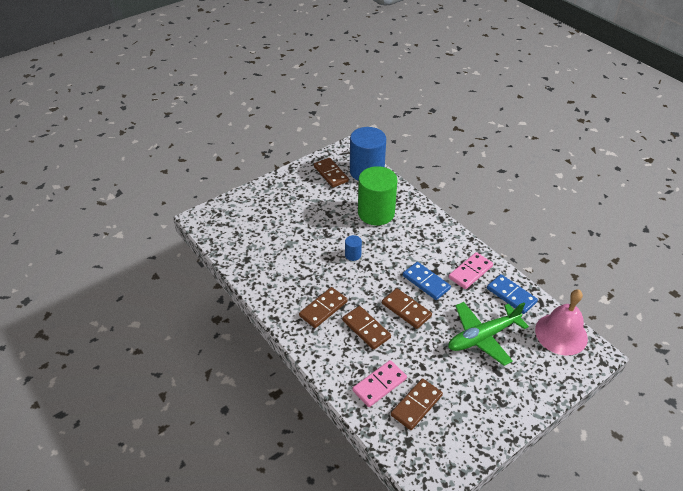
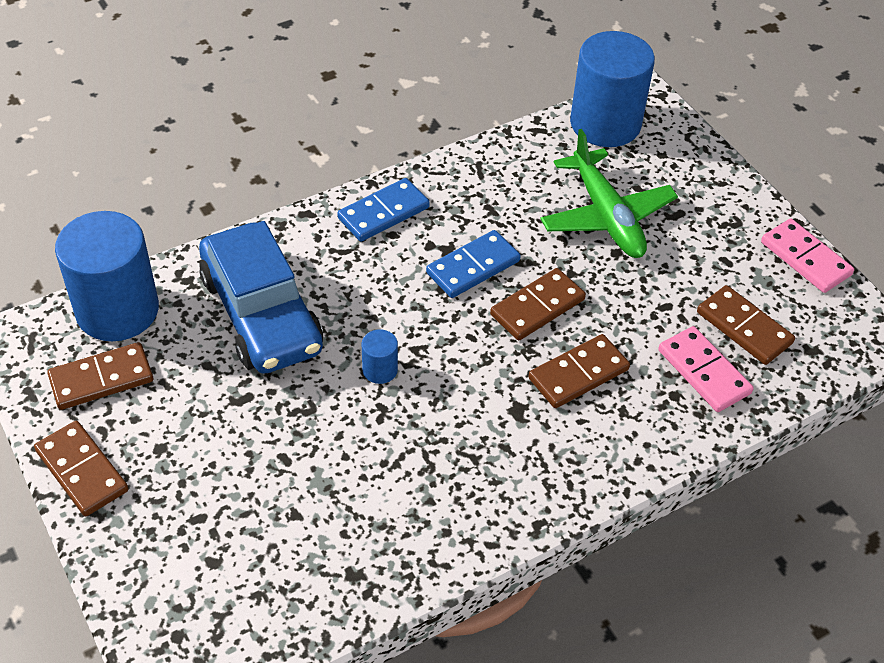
camera: 85 degrees left, 5 degrees up
brown domino [299,287,348,328] -> brown domino moved to [34,421,128,516]
green cylinder [358,166,398,226] -> blue car [199,221,323,374]
pink domino [449,252,493,289] -> pink domino moved to [761,219,854,293]
blue domino [487,274,538,314] -> blue domino moved to [337,178,430,242]
pink bell [535,289,588,355] -> blue cylinder [570,31,655,147]

